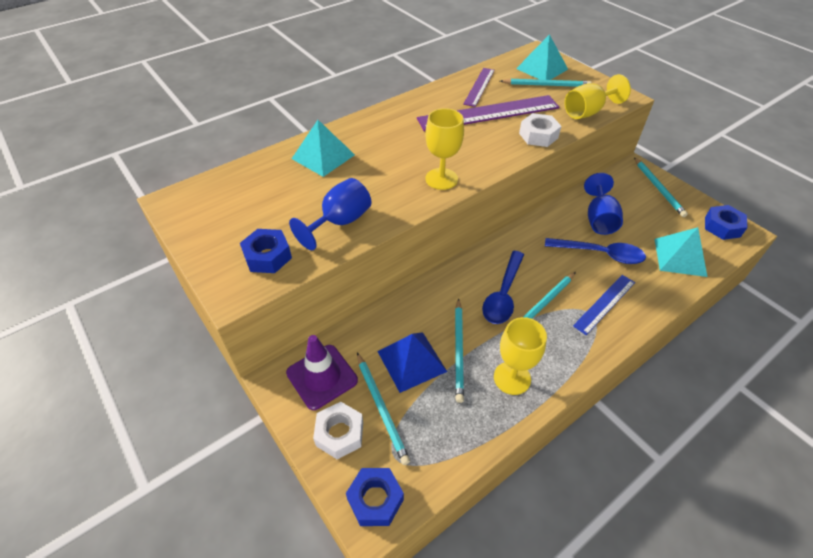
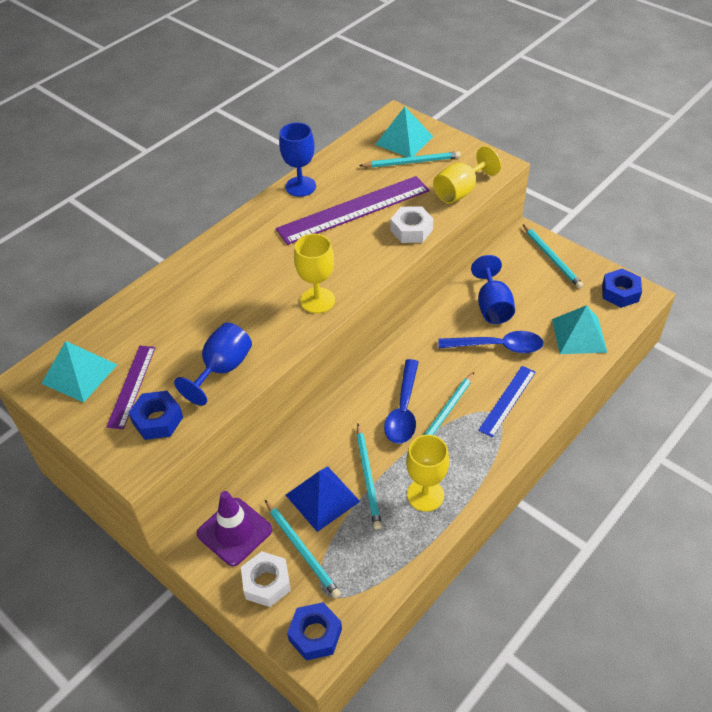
camera: 10 degrees left, 0 degrees up
turquoise pyramid [292,120,355,177] -> turquoise pyramid moved to [41,341,118,403]
purple ruler [463,68,495,107] -> purple ruler moved to [106,346,156,430]
none -> blue goblet [279,122,316,197]

